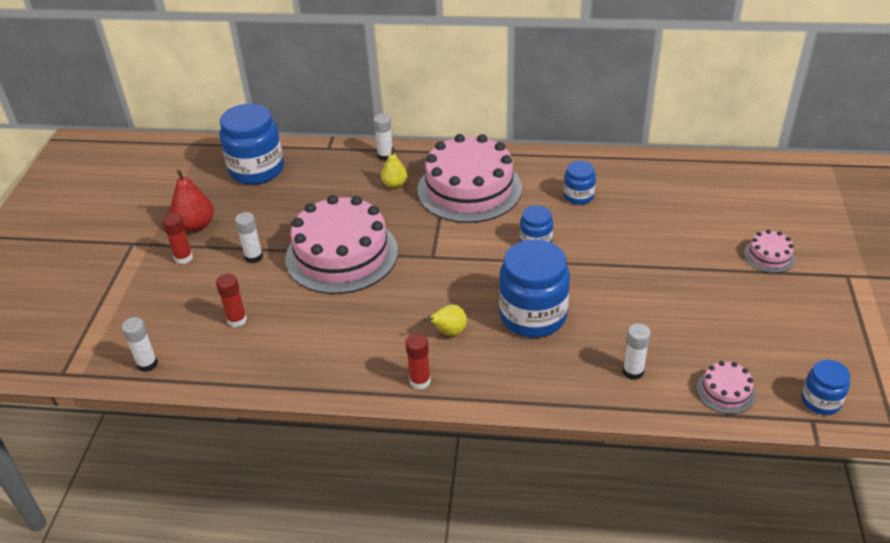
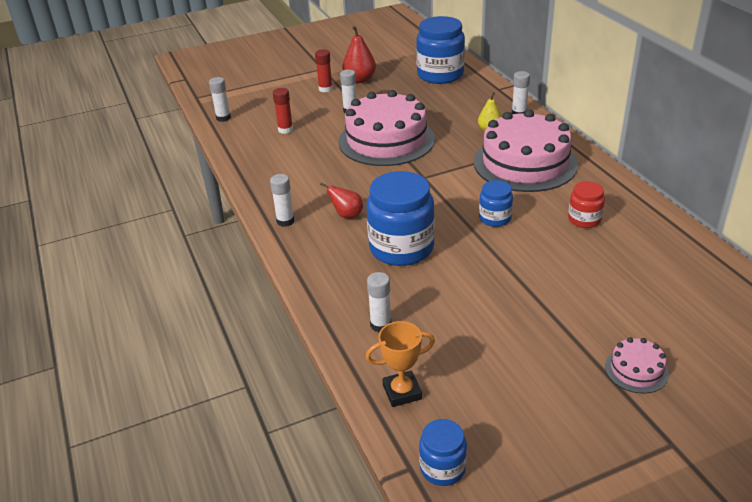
camera: 60 degrees right, 5 degrees down
red glue stick [406,333,431,389] -> white glue stick [270,174,295,227]
yellow pear [424,304,467,336] -> red pear [320,182,363,219]
blue jar [564,161,596,205] -> red jar [568,181,605,228]
pink cake [697,361,756,414] -> orange trophy [366,321,435,407]

